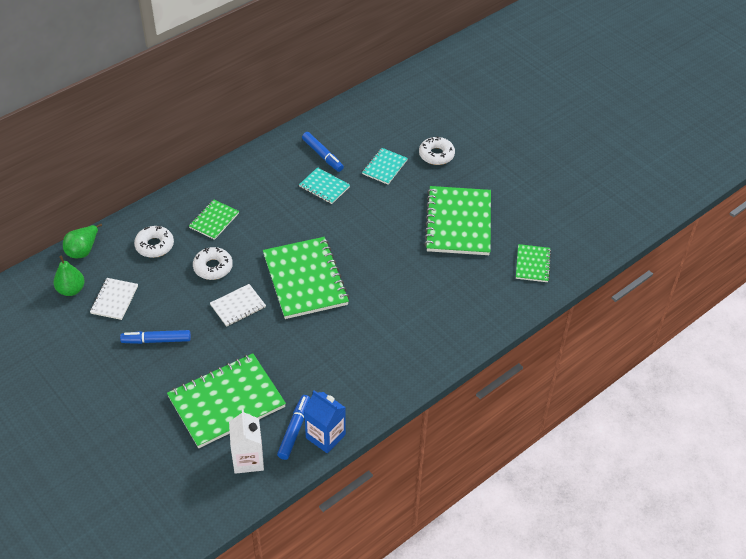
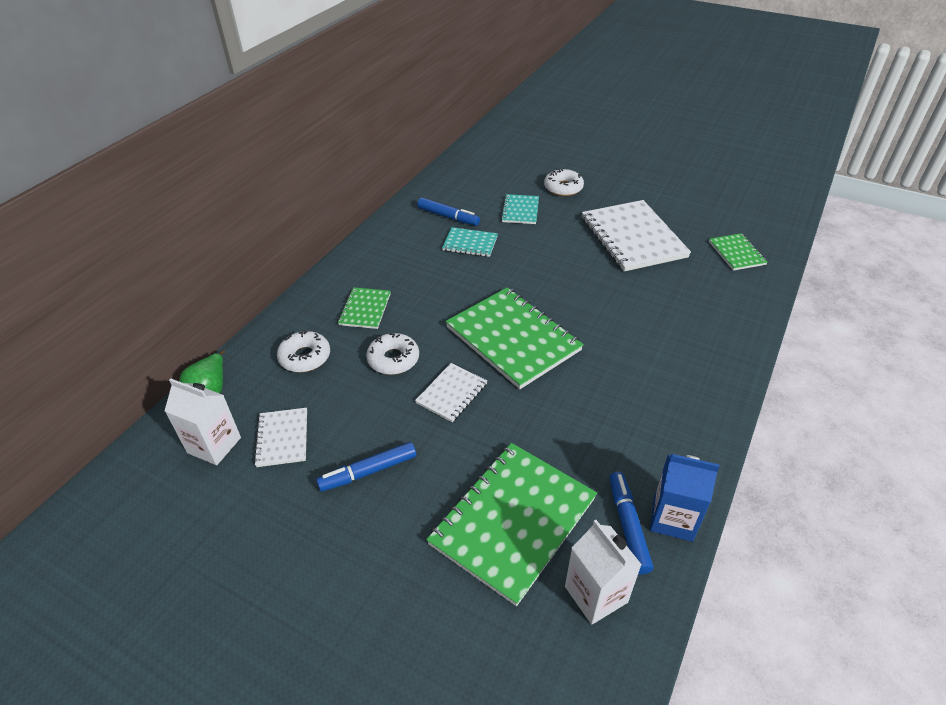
camera: 20 degrees left, 5 degrees down
green pear [53,255,85,296] -> white carton [165,379,241,465]
green notebook [424,186,491,255] -> white notebook [582,200,691,272]

